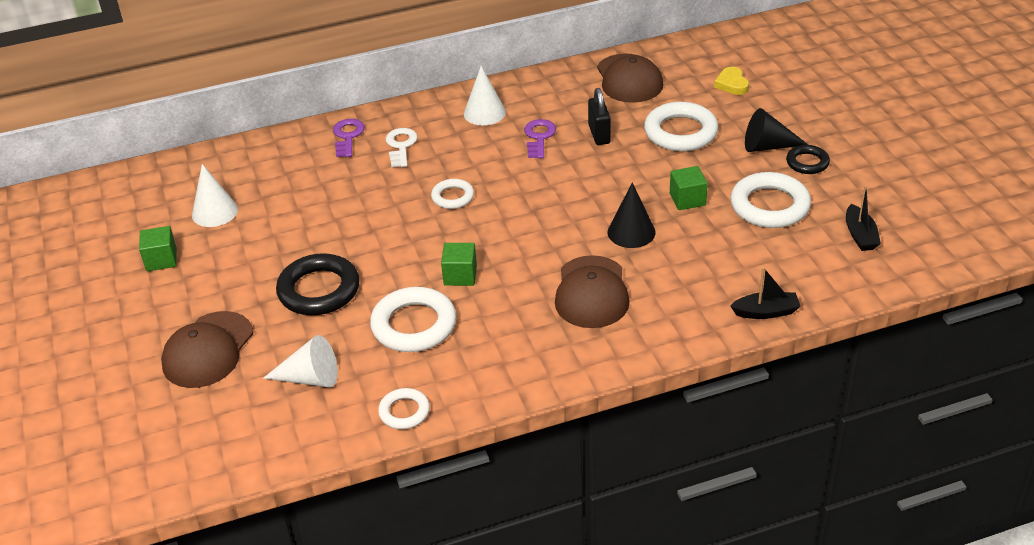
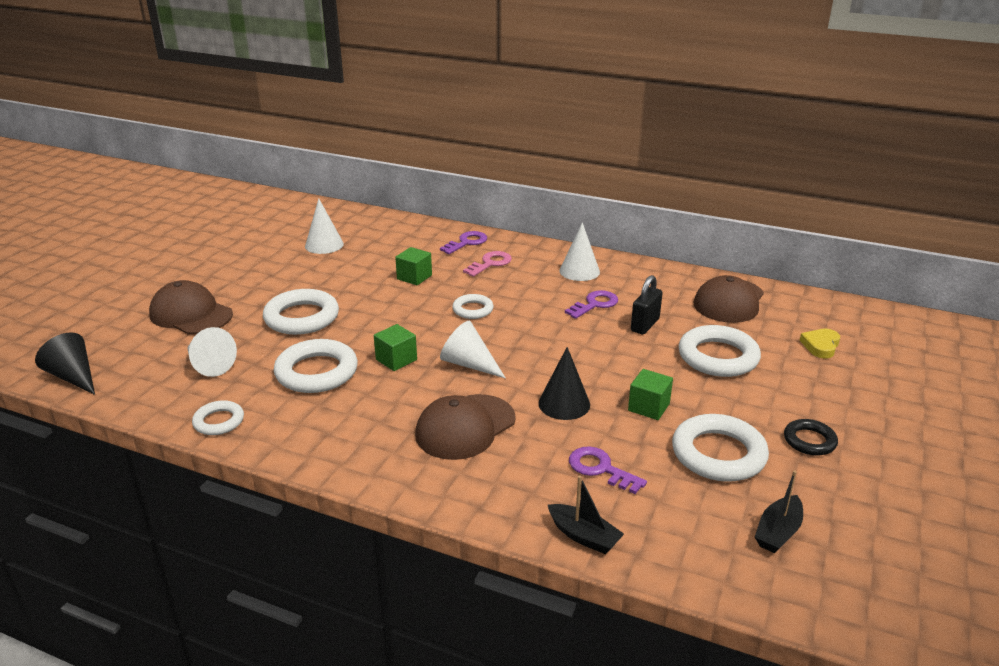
camera: 40 degrees right, 10 degrees down
green cube [139,226,177,271] -> green cube moved to [395,247,432,285]
brown cap [161,311,253,388] -> brown cap turned 60 degrees clockwise [149,280,233,334]
black ring [276,253,360,315] -> white ring [263,289,339,335]
white key [386,128,418,167] -> pink key [463,251,512,277]
black cone [745,108,808,152] -> black cone moved to [35,332,95,395]
none -> white cone [440,321,505,378]
none -> purple key [569,446,647,494]

